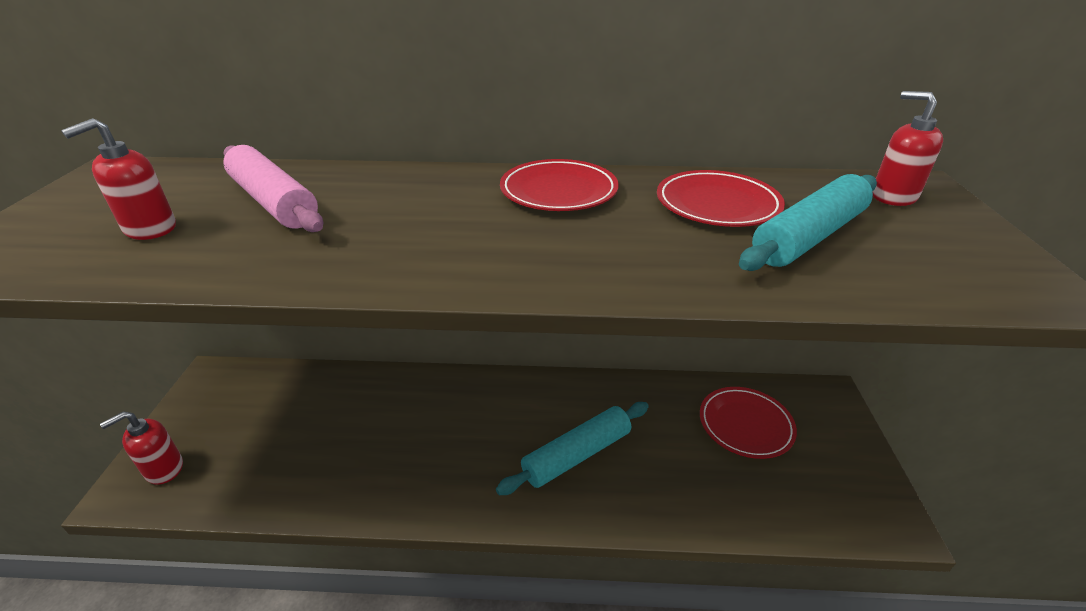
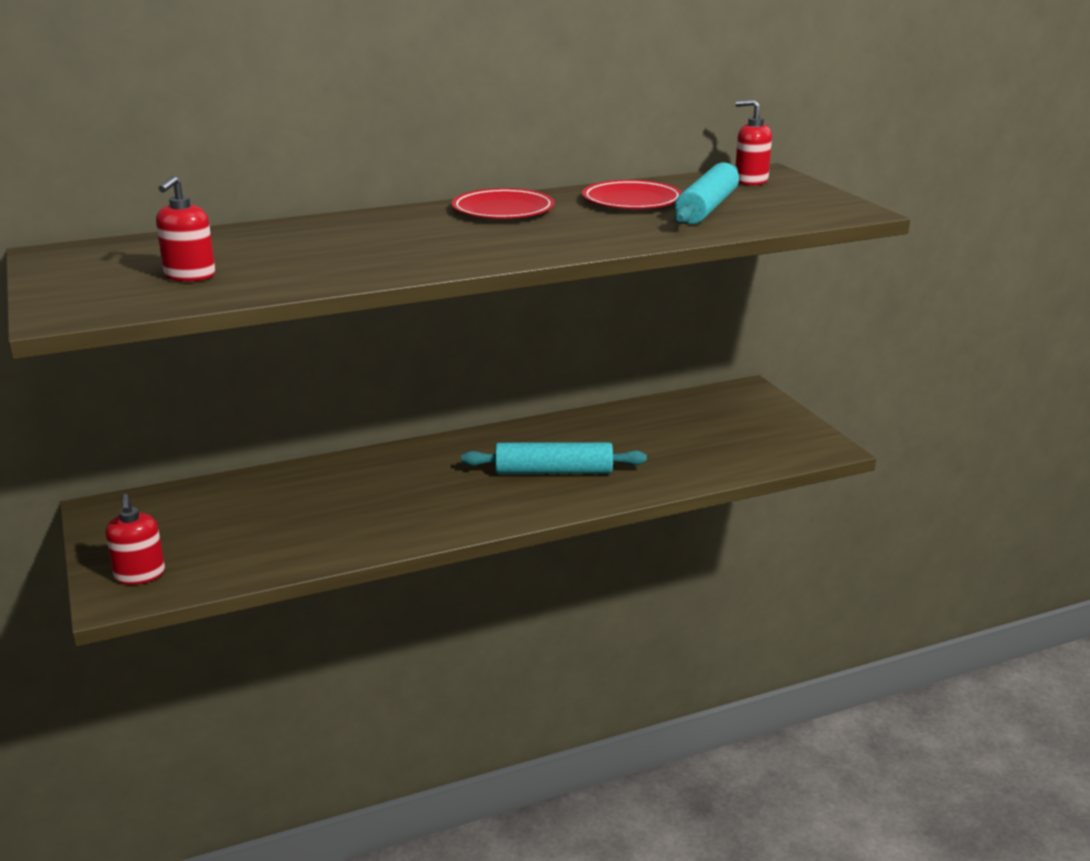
camera: 25 degrees left, 10 degrees down
red soap dispenser [100,411,183,485] -> red soap dispenser turned 45 degrees counterclockwise [105,494,165,585]
pink rolling pin [223,145,323,232] -> none
turquoise rolling pin [496,402,649,495] -> turquoise rolling pin turned 60 degrees clockwise [461,442,647,474]
red plate [700,387,797,459] -> none

